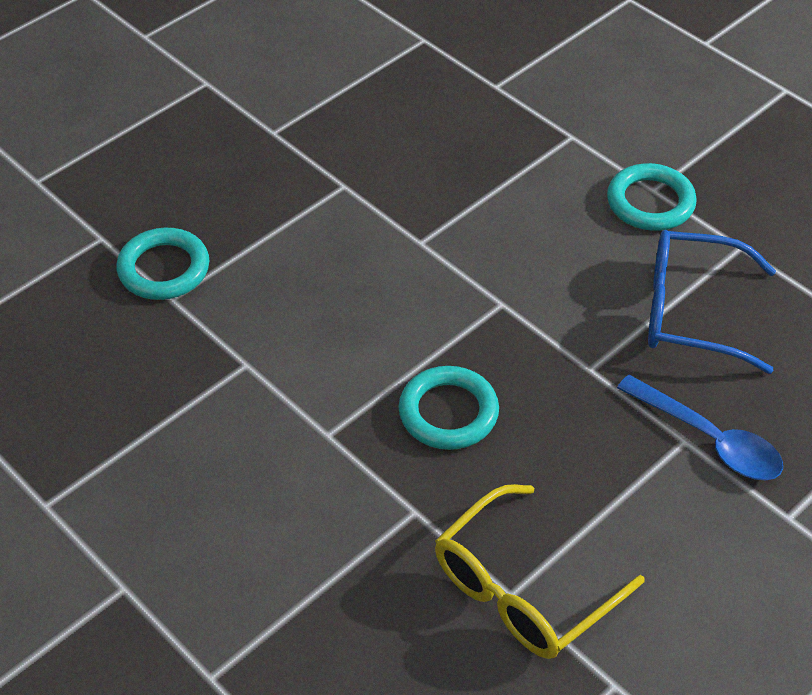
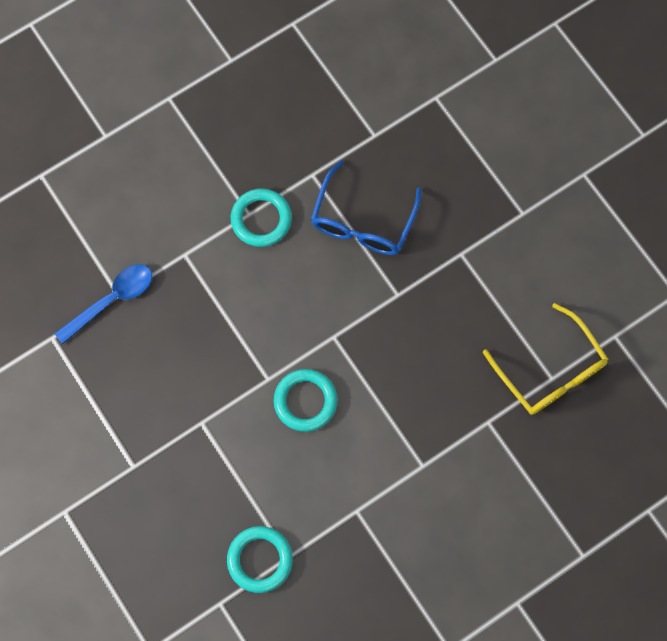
camera: 80 degrees left, 25 degrees up
turquoise ring [398,366,499,450] -> turquoise ring moved to [274,369,337,432]
blue spoon [617,375,783,480] -> blue spoon moved to [54,264,152,344]

